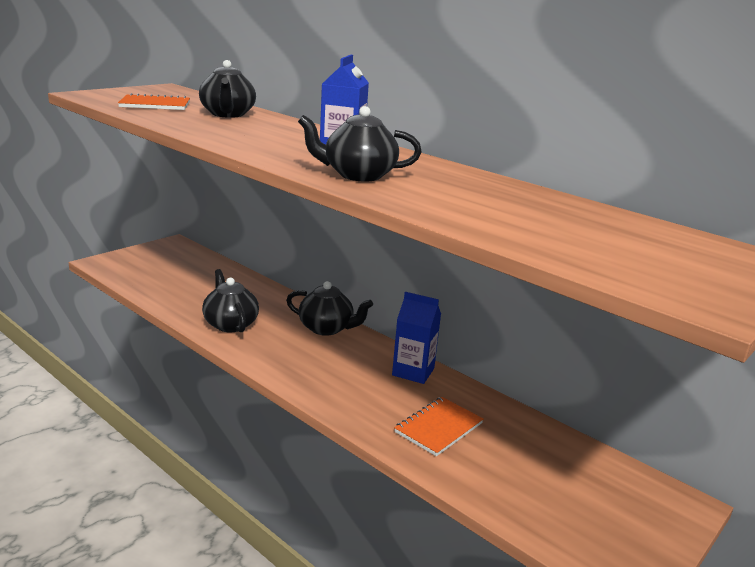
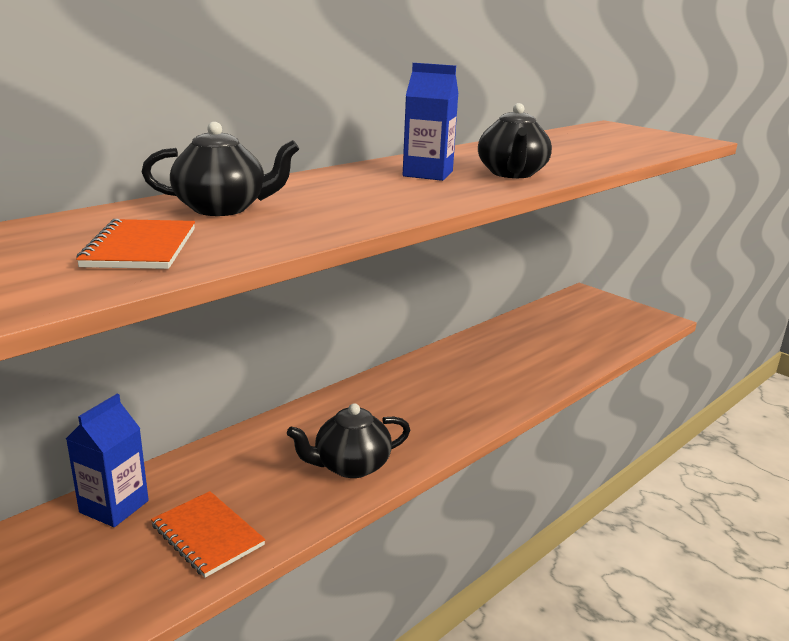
camera: 85 degrees left, 0 degrees up
black teapot [286,281,373,336] -> none
blue carton [392,292,441,384] -> blue carton moved to [66,394,149,527]
orange notebook [394,397,484,456] -> orange notebook moved to [151,491,265,578]

